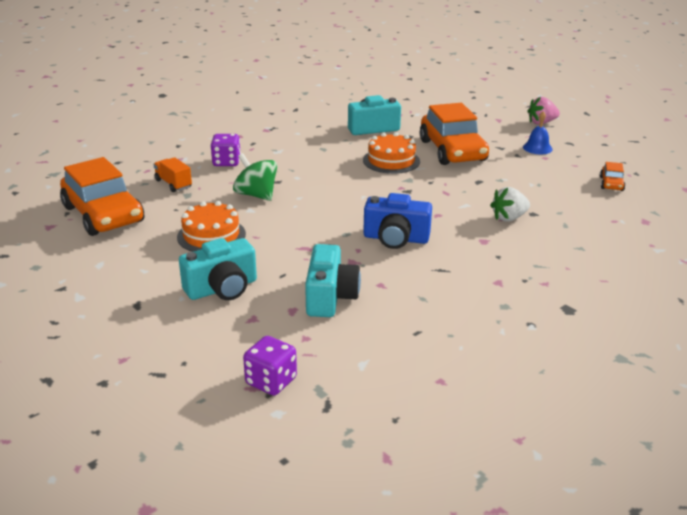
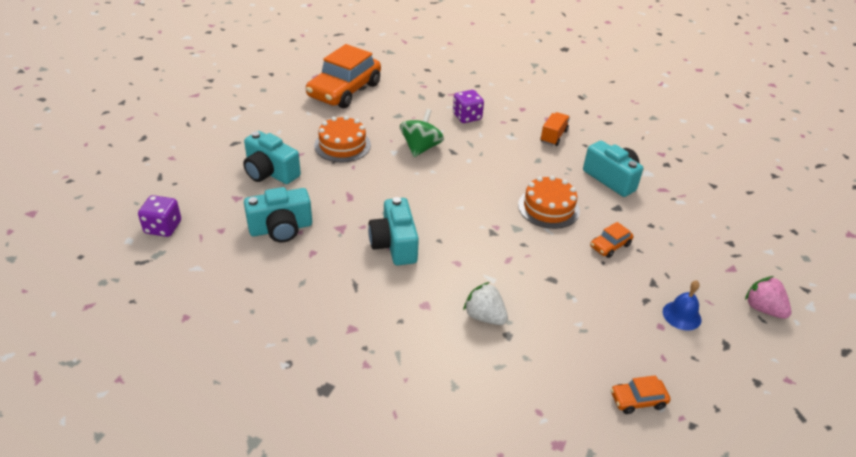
camera: 65 degrees right, 10 degrees up
orange truck [153,157,192,192] -> orange truck moved to [540,112,570,146]
blue camera [363,193,432,249] -> turquoise camera [368,197,419,265]
orange car [420,103,489,165] -> orange car [590,222,633,258], size x0.42

